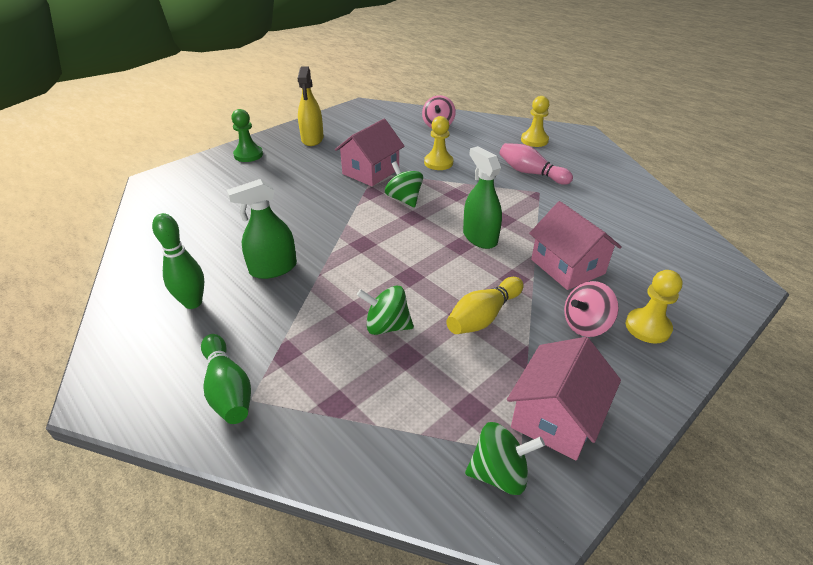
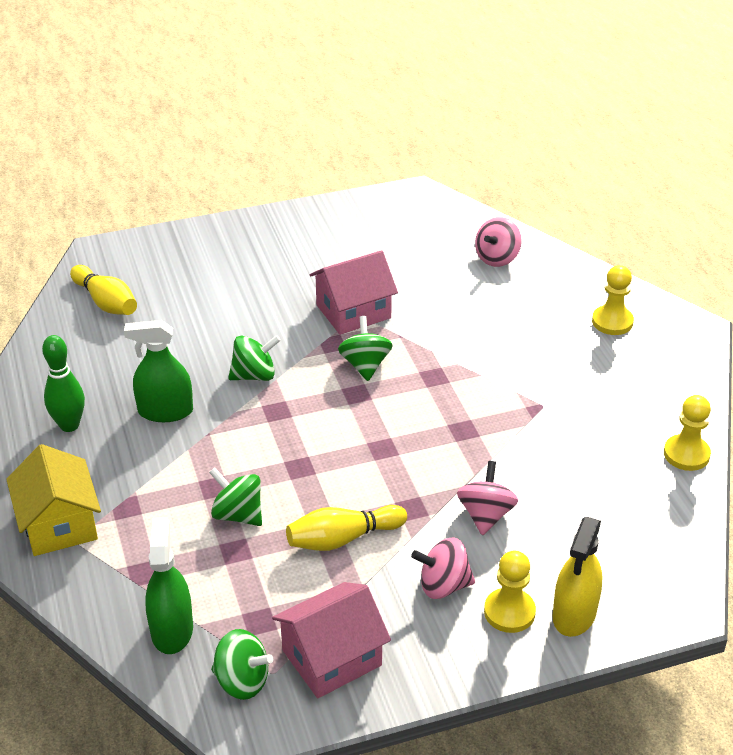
camera: 25 degrees right, 0 degrees up
green bowling pin [201,334,251,424] -> yellow house [6,444,101,556]
green pawn [232,109,263,162] -> none
yellow spray bottle [297,66,324,146] -> yellow spray bottle moved to [553,517,603,637]
yellow pawn [424,116,453,170] -> yellow pawn moved to [664,395,711,471]
green spray bottle [463,146,502,249] -> green spray bottle moved to [145,517,193,654]
pink bowling pin [499,143,573,185] -> none
pink house [529,201,622,290] -> pink spinning top [457,461,518,536]
none -> yellow bowling pin [70,265,137,315]
none -> green spinning top [228,335,281,381]

